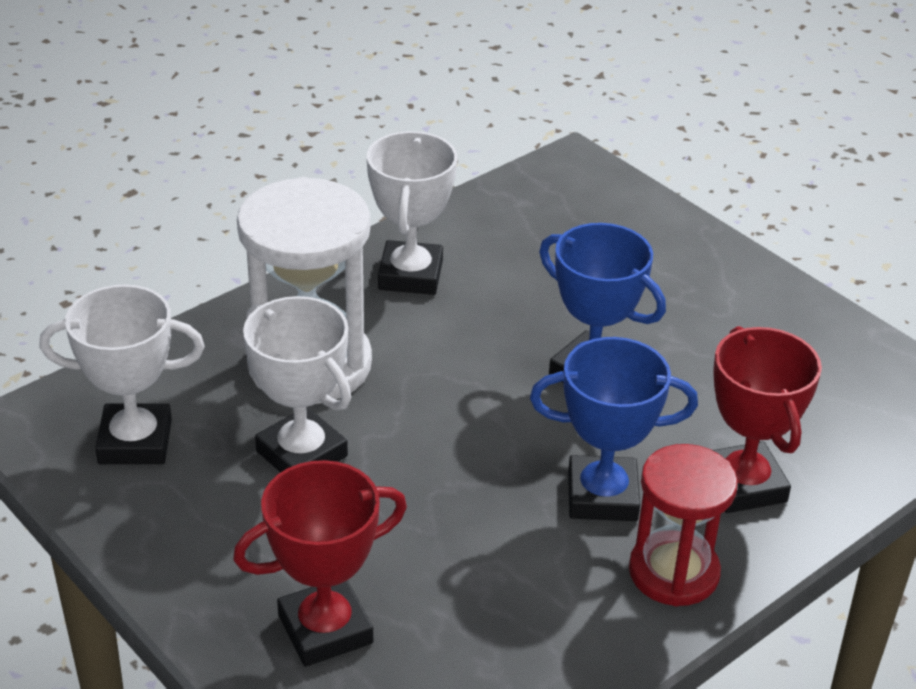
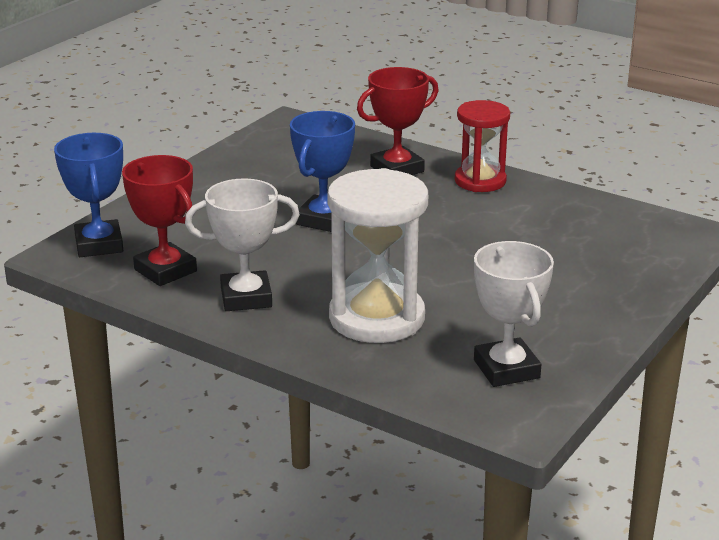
camera: 105 degrees left, 10 degrees down
red trophy [233,460,407,667] -> red trophy moved to [122,155,197,286]
white trophy [243,296,351,473] -> none
blue trophy [530,337,698,521] -> blue trophy moved to [54,133,123,257]

